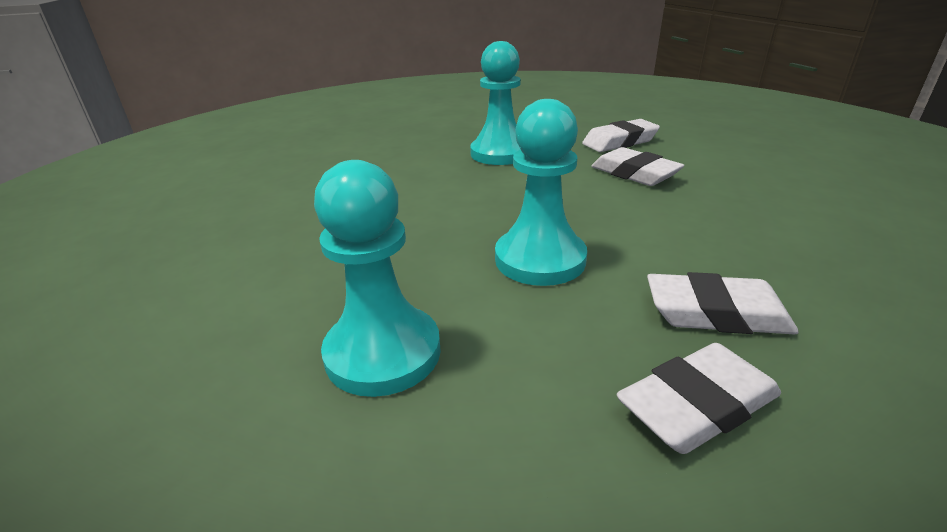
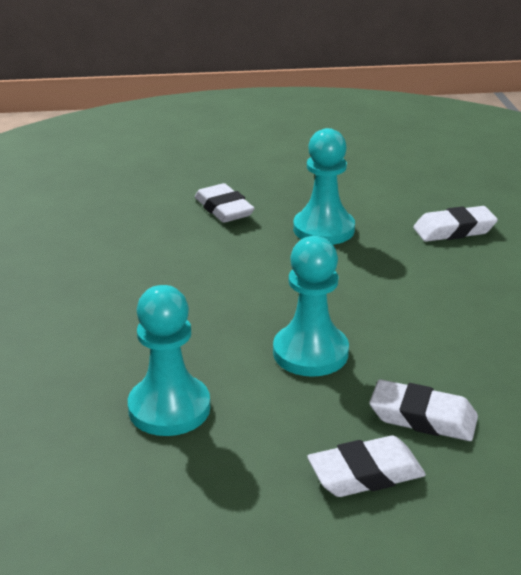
camera: 10 degrees right, 0 degrees up
white eraser [591,147,685,186] -> white eraser moved to [195,183,255,223]

